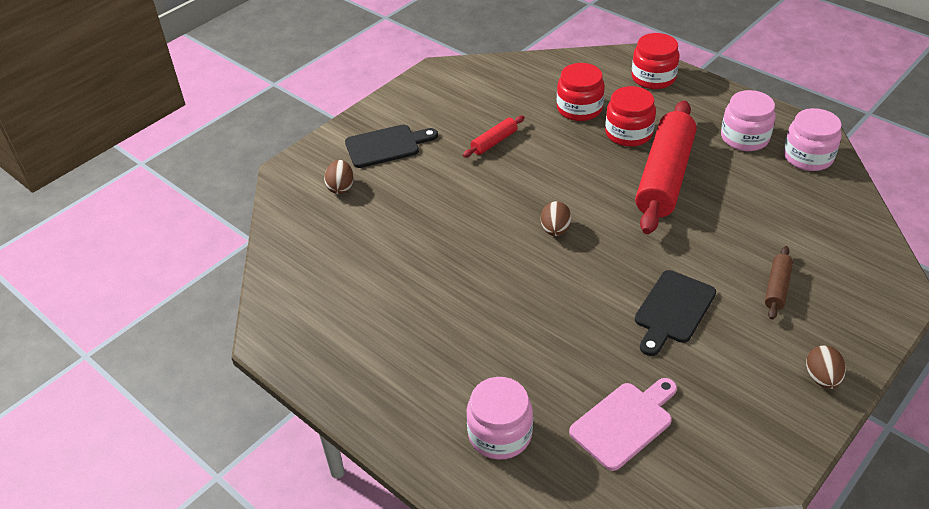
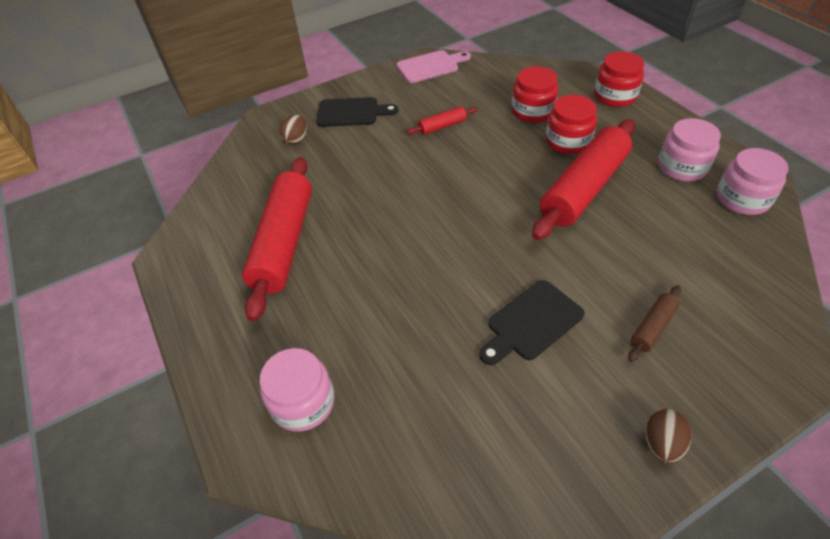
camera: 20 degrees right, 5 degrees up
brown egg [541,201,571,236] -> none
pink cutting board [569,378,677,471] -> pink cutting board moved to [396,50,471,83]
none -> red rolling pin [242,157,312,321]

